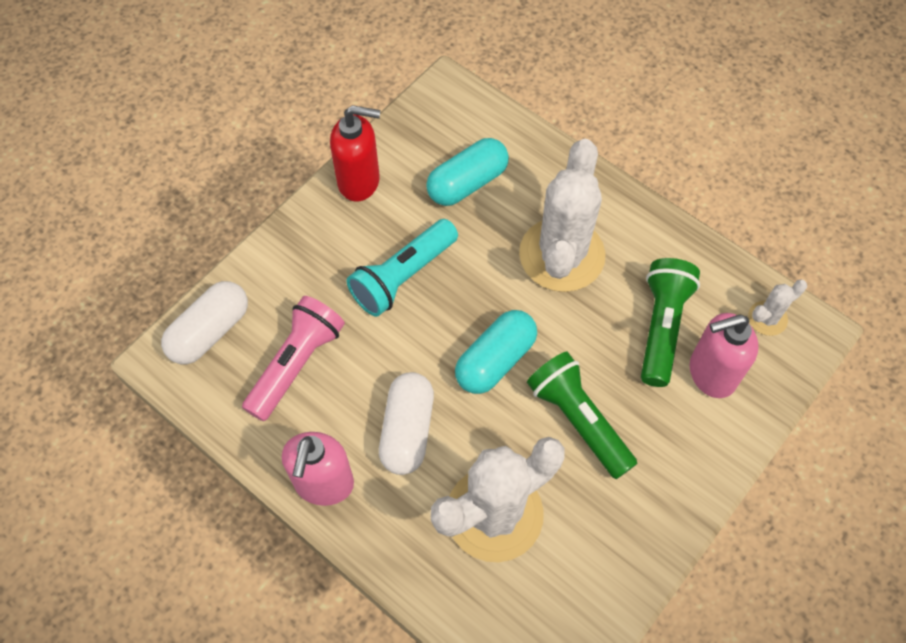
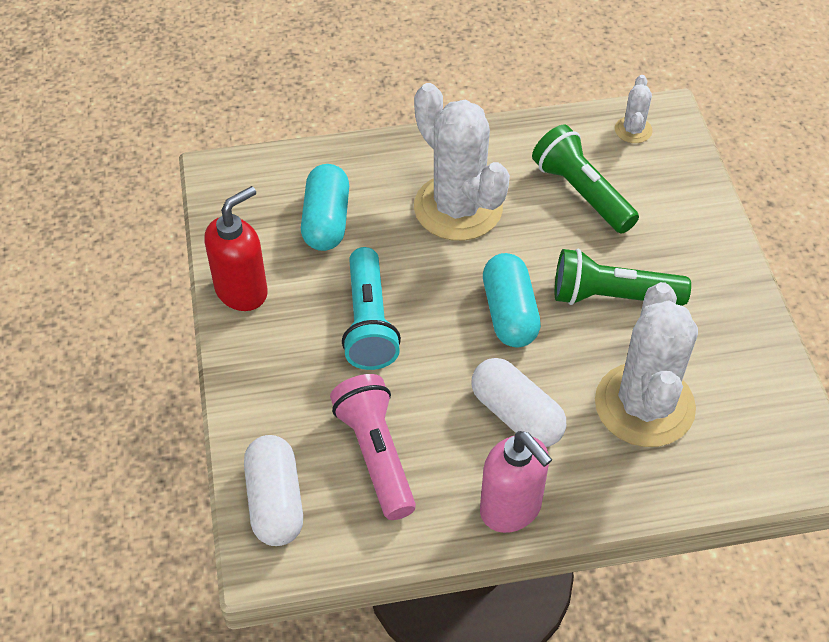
camera: 50 degrees left, 10 degrees down
pink soap dispenser [690,313,759,398] -> none

